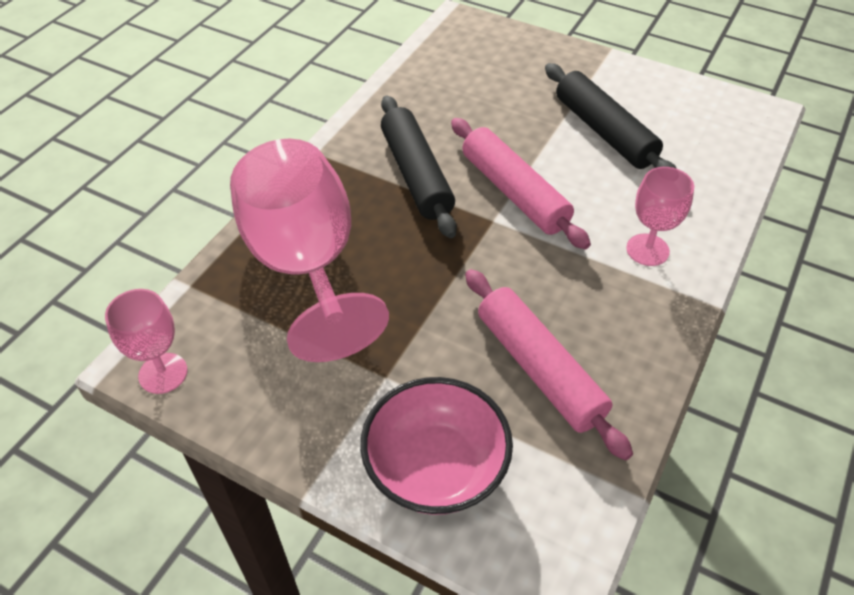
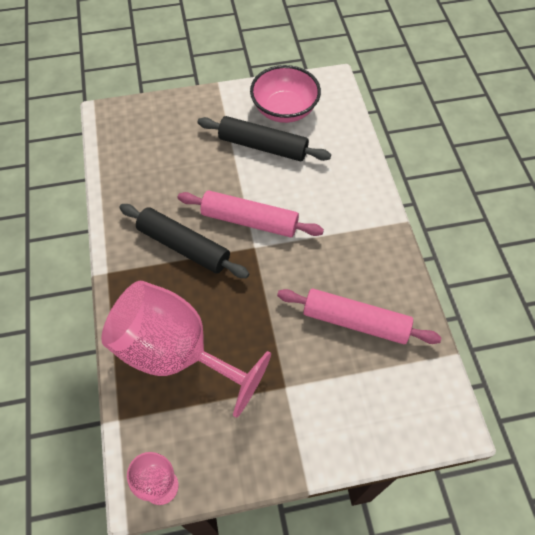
camera: 40 degrees left, 10 degrees up
pink bowl [360,377,513,515] -> pink bowl moved to [250,65,321,123]
pink goblet [626,167,694,266] -> none

